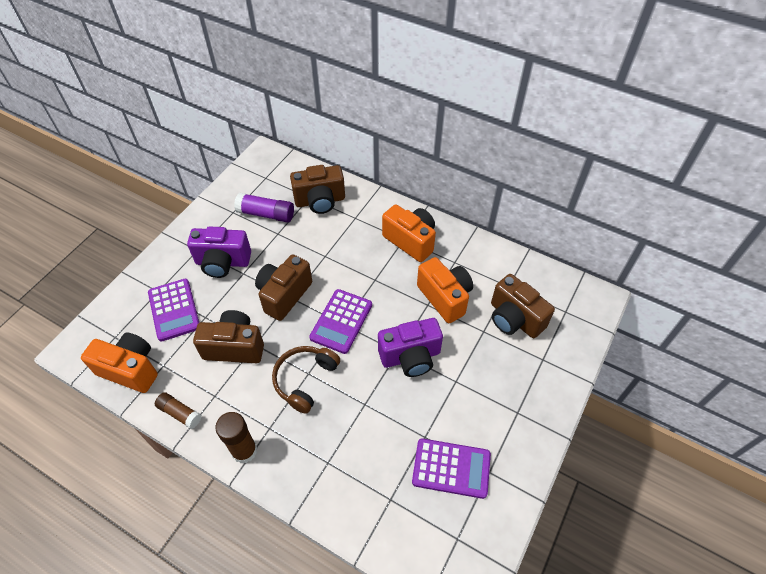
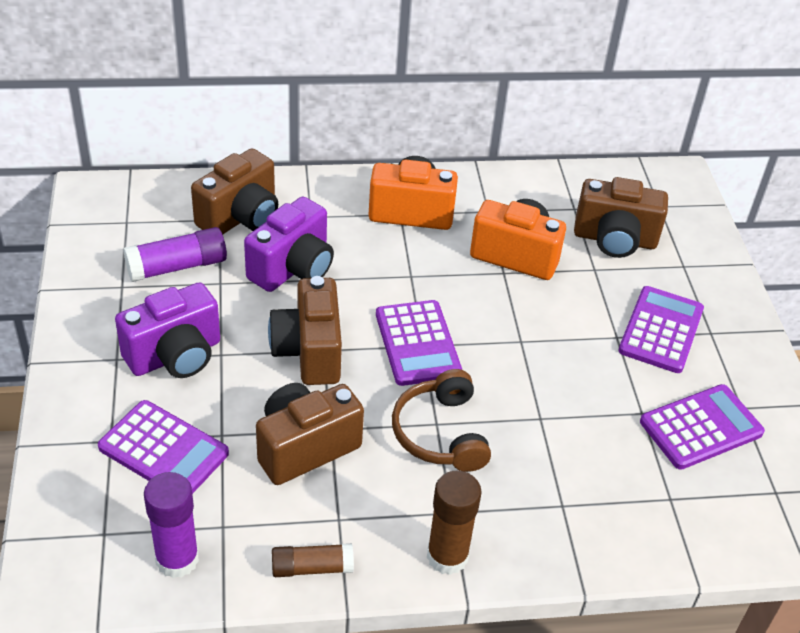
camera: 40 degrees left, 10 degrees down
orange camera [81,332,158,393] -> purple glue stick [144,472,199,578]
purple camera [378,318,443,377] -> purple camera moved to [244,197,334,292]
none -> purple calculator [618,286,704,373]

